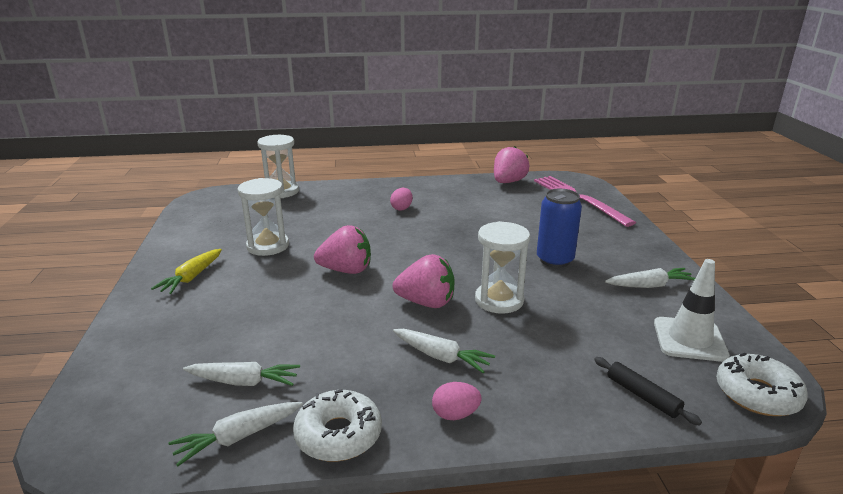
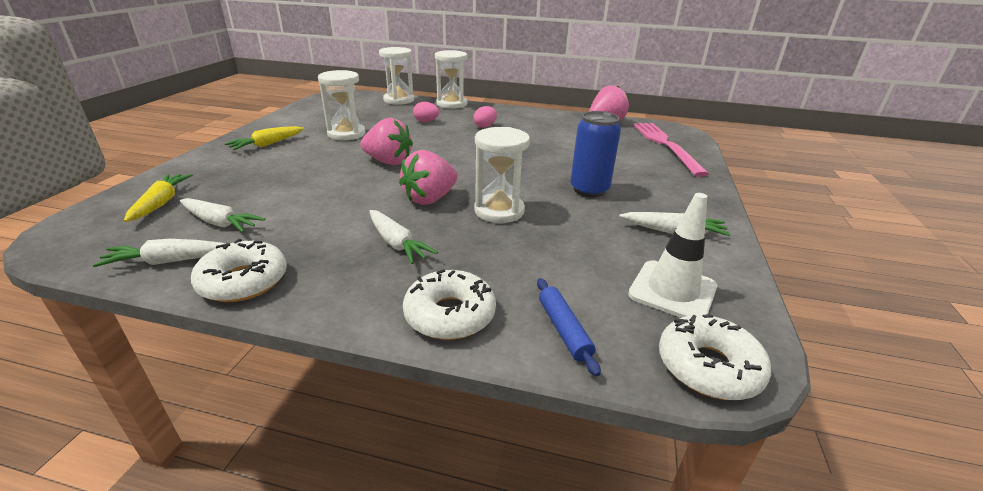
camera: 20 degrees right, 5 degrees up
pink strawberry [393,254,454,308] -> pink strawberry turned 105 degrees clockwise [399,150,458,205]
pink egg [432,382,481,420] -> pink egg moved to [413,102,439,122]
black rolling pin [594,357,702,426] -> blue rolling pin [537,278,601,376]
none -> yellow carrot [124,174,193,222]
none -> white donut [403,269,496,340]
none -> white hourglass [435,50,467,109]

